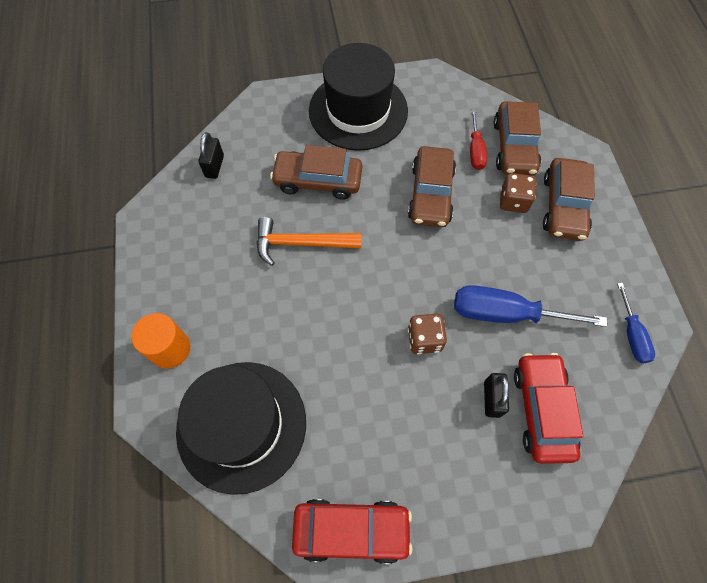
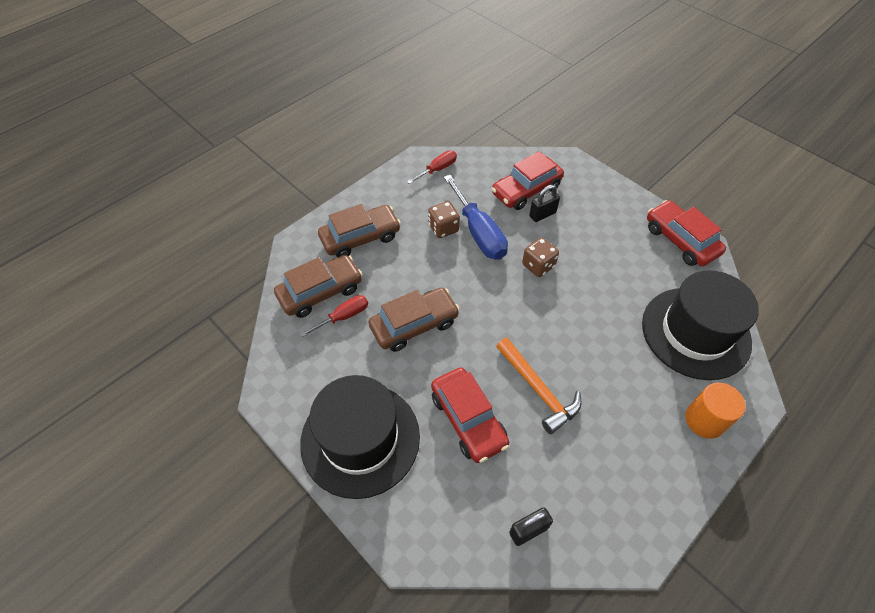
camera: 125 degrees left, 10 degrees down
brown car [270,145,362,200] -> red car [431,367,509,463]
brown dice [500,173,536,213] -> brown dice moved to [428,201,460,238]
blue screwdriver [617,283,655,363] -> red screwdriver [407,151,457,184]

